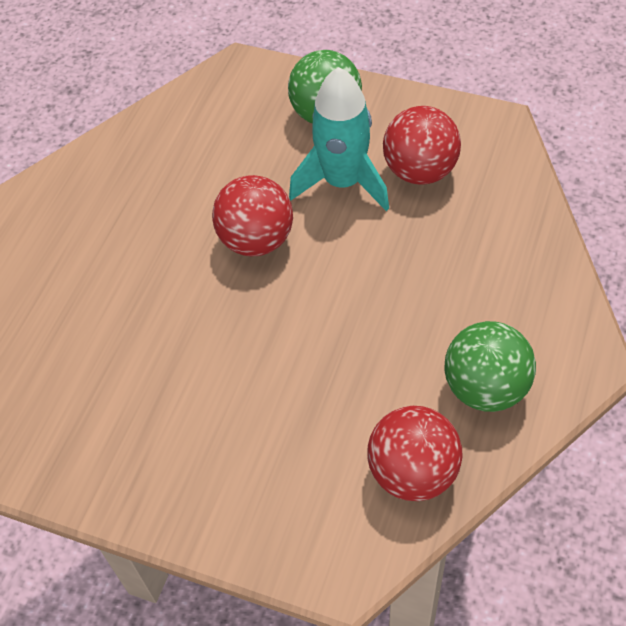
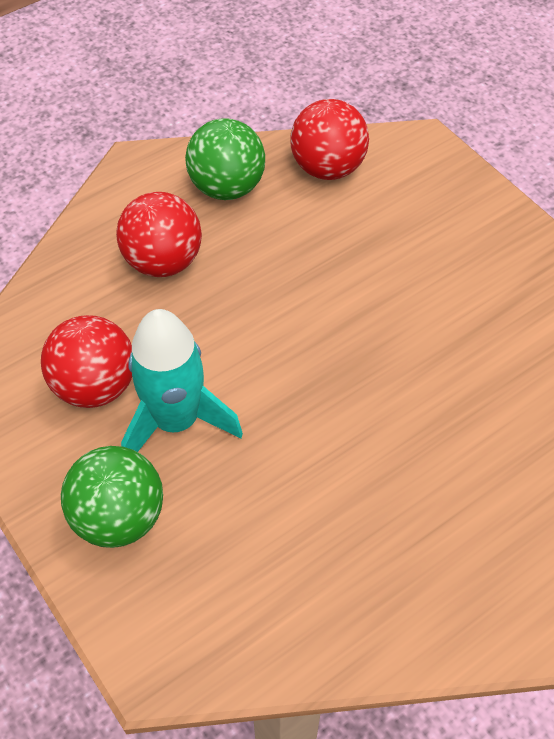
camera: 150 degrees left, 0 degrees up
red ball [212,175,293,256] -> red ball moved to [116,192,202,277]

